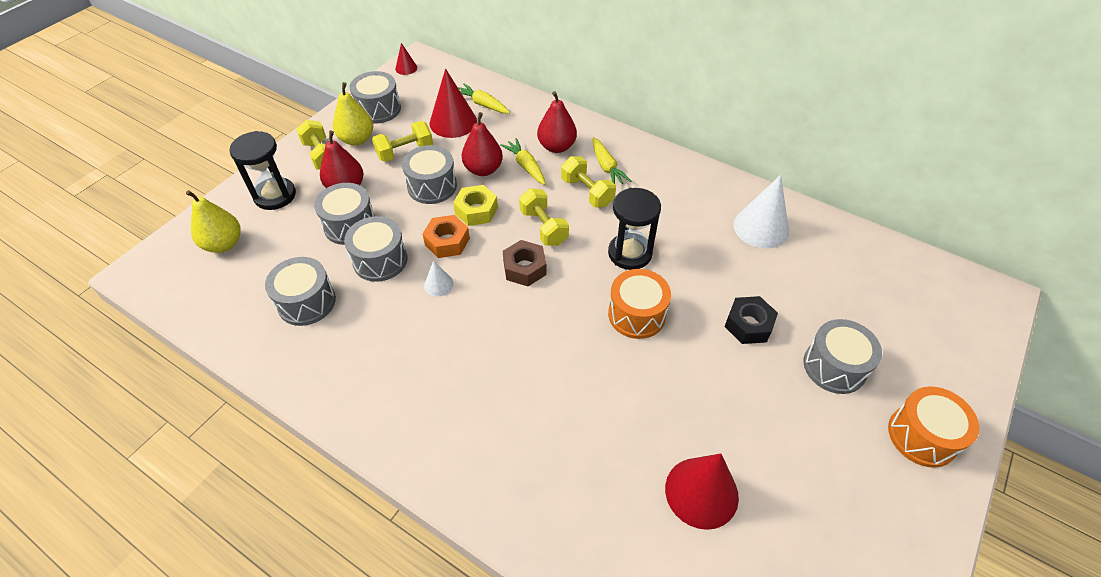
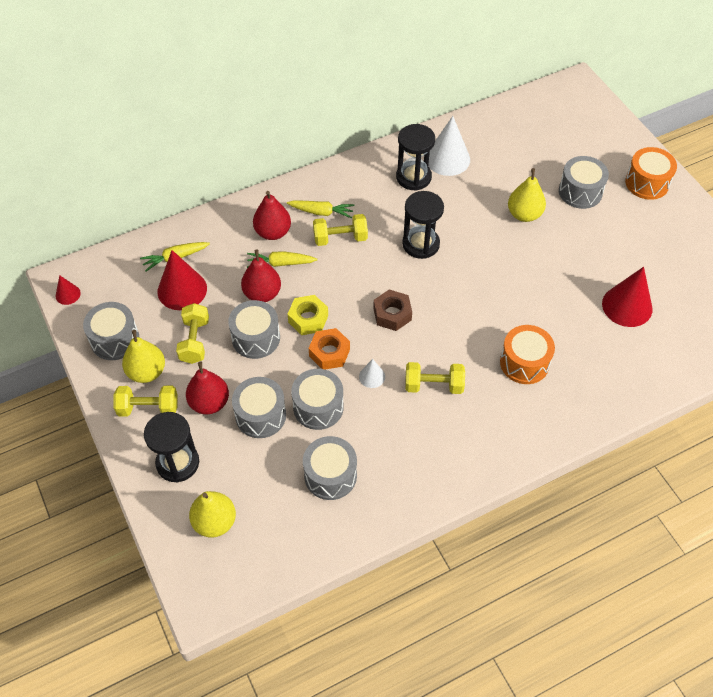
camera: 60 degrees left, 5 degrees up
yellow dumbbell [519,188,569,246] -> yellow dumbbell moved to [405,362,465,394]
orange drum [608,269,671,339] -> orange drum moved to [500,325,555,384]
black nut [724,296,778,344] -> yellow pear [508,168,546,222]
none -> black hourglass [396,124,435,191]

